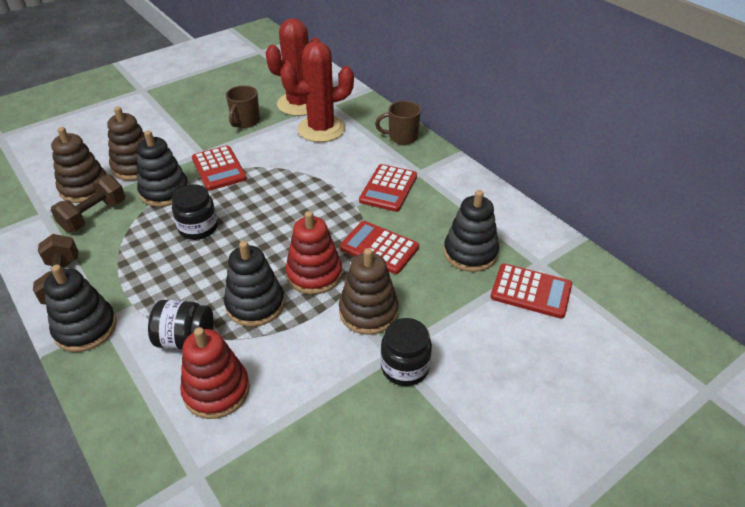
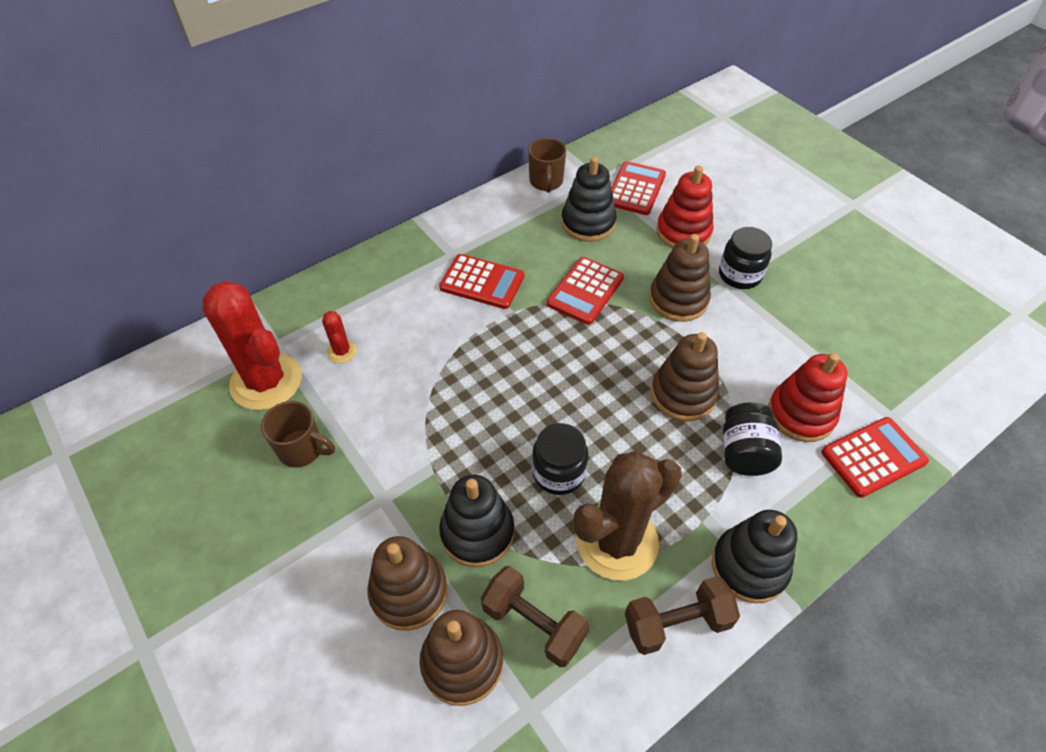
camera: 90 degrees left, 10 degrees up
red calculator [192,146,247,191] -> red calculator moved to [821,417,929,498]
black stacking toy [224,241,285,327] -> brown stacking toy [651,332,719,421]
red cactus [280,41,354,142] -> red cactus [322,311,357,363], size x0.44
red stacking toy [286,211,342,294] -> red stacking toy moved to [656,165,714,248]
brown mug [375,101,421,145] -> brown mug moved to [528,138,566,193]
none -> brown cactus [574,451,682,581]

